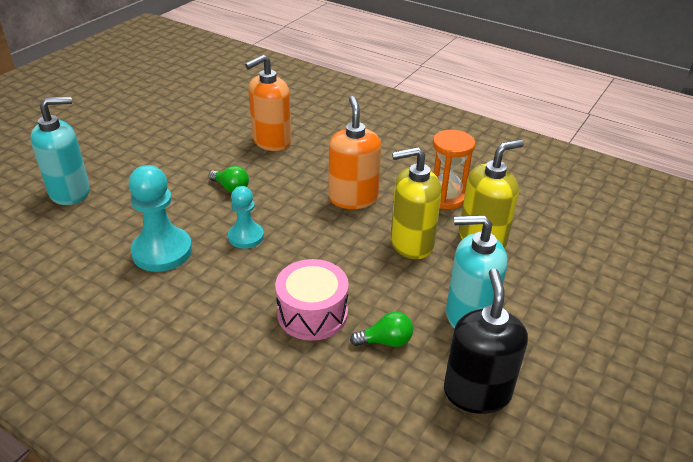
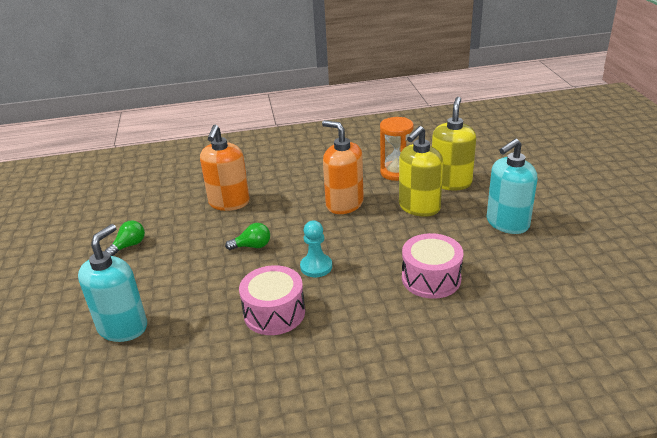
camera: 40 degrees left, 5 degrees down
turquoise pawn [128,165,192,272] -> pink drum [239,265,305,335]
green light bulb [350,311,413,347] -> green light bulb moved to [105,220,145,256]
black soap dispenser [444,268,528,414] -> none

